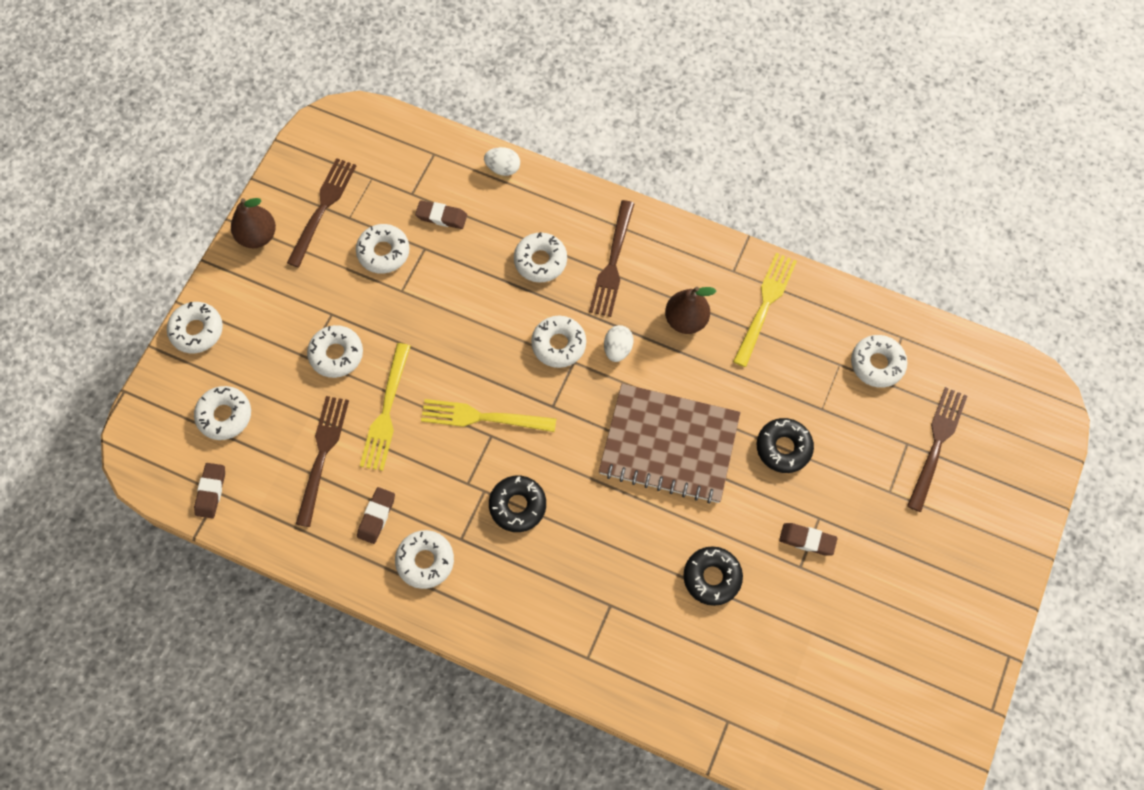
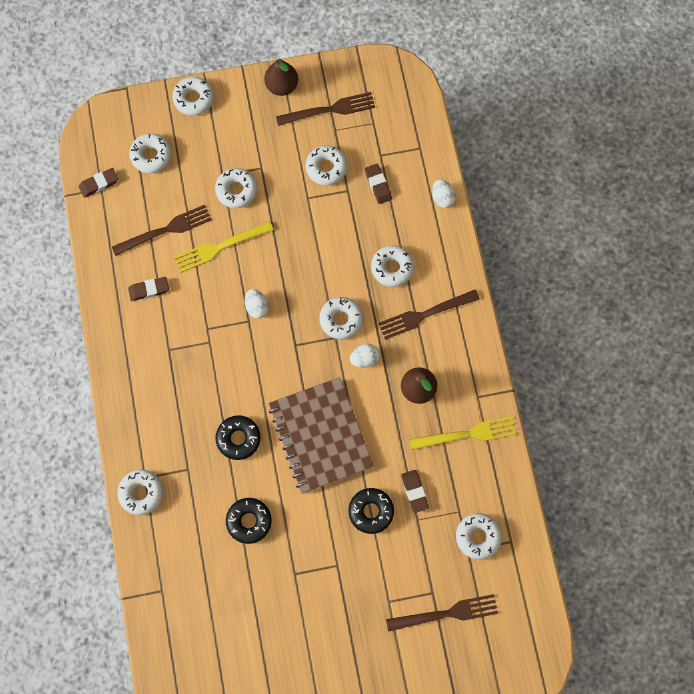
camera: 55 degrees right, 5 degrees up
white donut [395,530,454,589] -> white donut moved to [117,470,163,515]
yellow fork [421,399,556,432] -> white egg [245,289,269,318]
black donut [489,476,546,532] -> black donut moved to [215,415,261,460]
brown eraser [779,523,838,556] -> brown eraser moved to [401,470,429,513]

